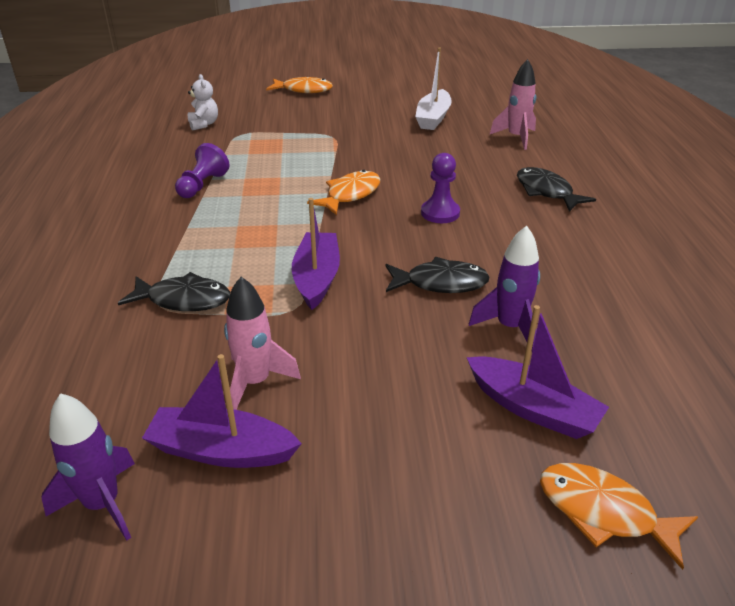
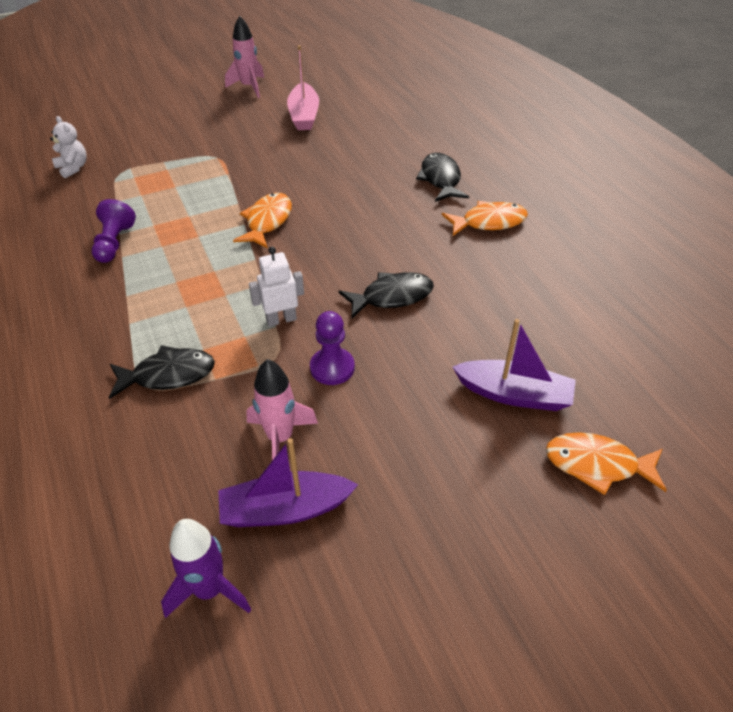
camera: 20 degrees left, 10 degrees up
orange fish [266,77,333,93] -> orange fish moved to [442,201,528,236]
purple boat [292,198,340,310] -> white robot [249,247,304,327]
white boat [415,47,452,130] -> pink boat [287,45,319,130]
purple pawn [421,153,460,223] -> purple pawn moved to [310,311,355,385]
purple rocket [469,226,540,352] -> none
pink rocket [490,59,536,150] -> pink rocket moved to [225,16,264,98]
black fish [517,167,596,212] -> black fish turned 45 degrees clockwise [416,153,469,202]

